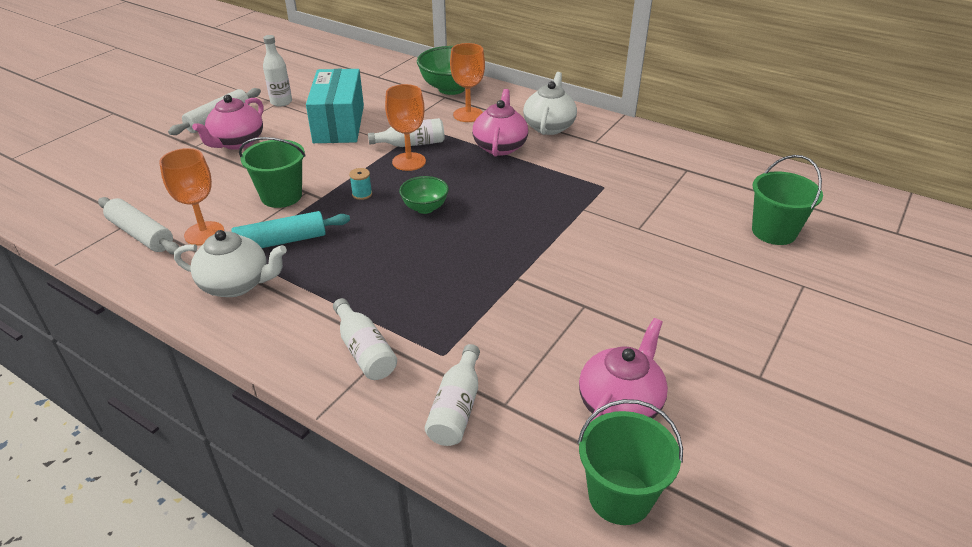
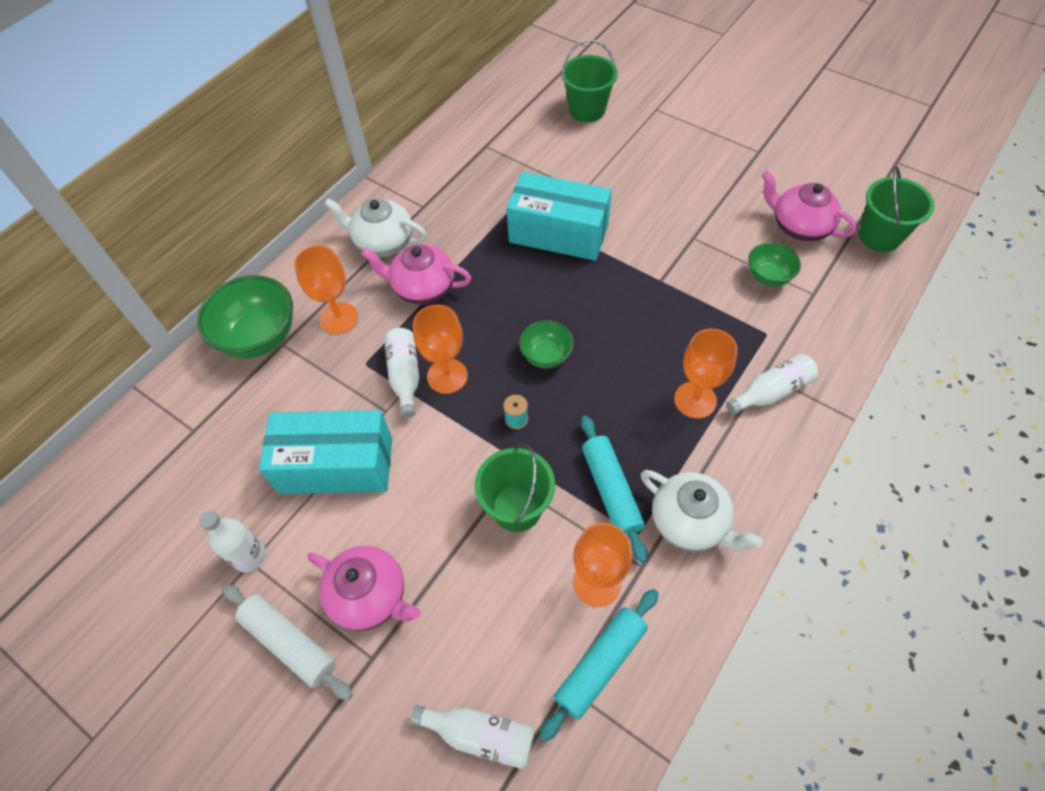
camera: 85 degrees left, 20 degrees up
white rolling pin [98,197,179,254] -> turquoise rolling pin [539,589,659,742]
white teapot [174,230,287,297] -> white teapot turned 120 degrees clockwise [641,470,763,551]
white bottle [425,344,480,446] -> white bottle moved to [410,705,535,769]
none -> turquoise box [507,172,612,261]
none -> orange goblet [674,328,738,419]
none -> green bowl [748,242,801,287]

